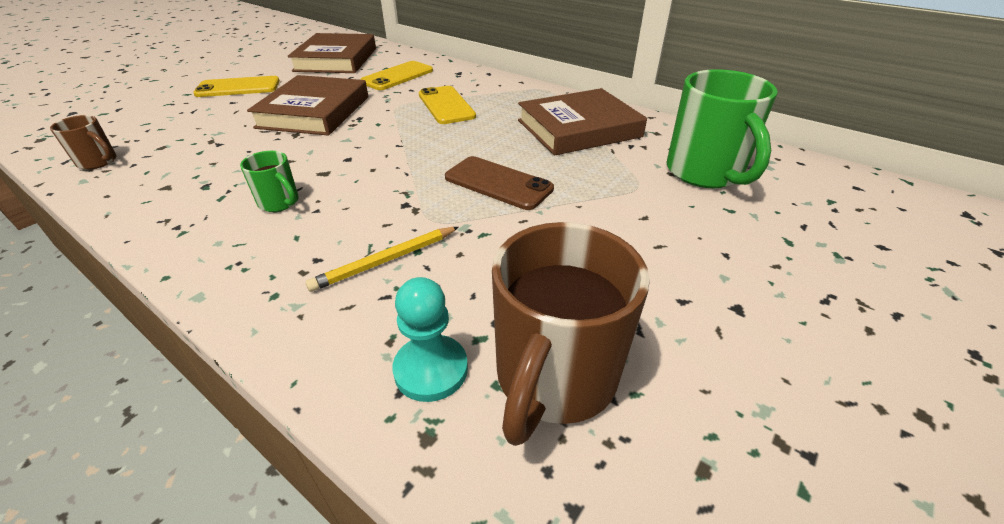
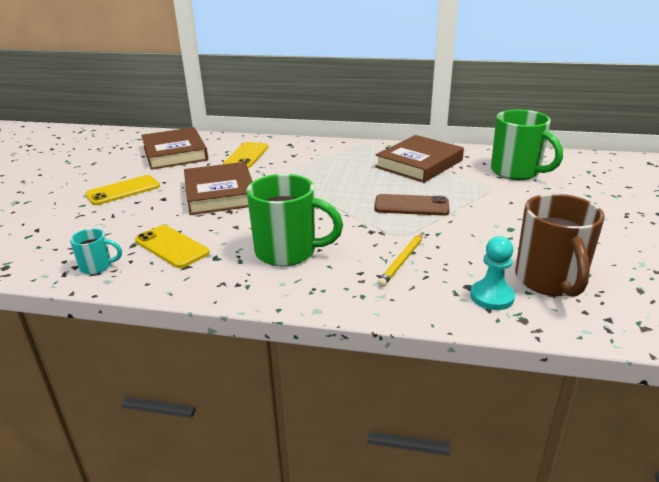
camera: 25 degrees left, 10 degrees down
brown mug [50,115,116,170] -> turquoise mug [70,228,122,275]
green mug [240,151,299,212] -> green mug [247,174,343,267], size x2.05
yellow phone [419,86,476,124] -> yellow phone moved to [135,225,210,268]

